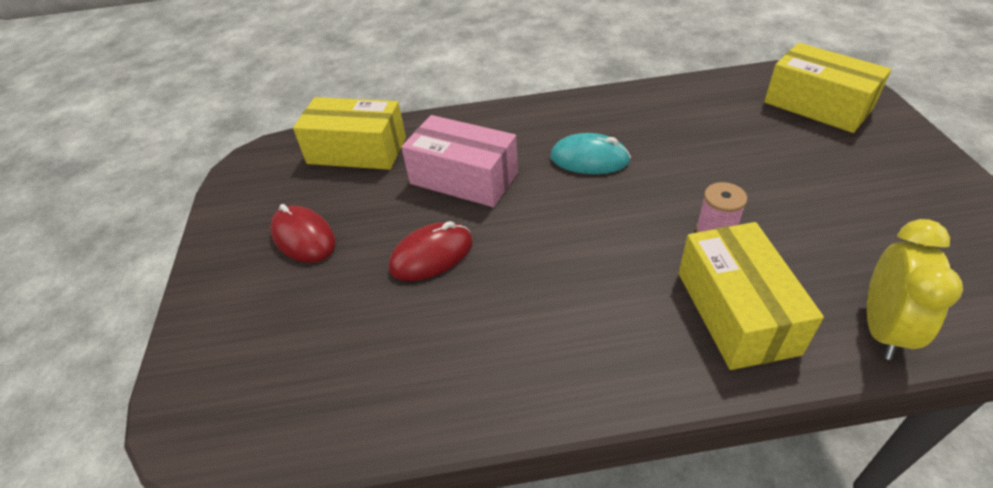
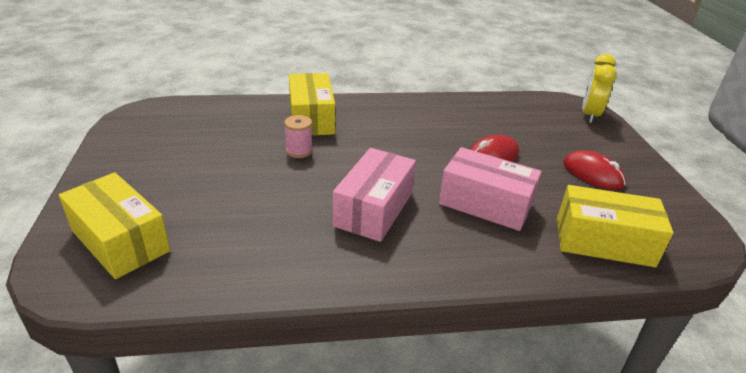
camera: 175 degrees right, 10 degrees down
turquoise mouse [550,133,631,174] -> pink box [333,148,416,242]
yellow clock [867,219,963,360] -> yellow clock moved to [582,54,617,123]

